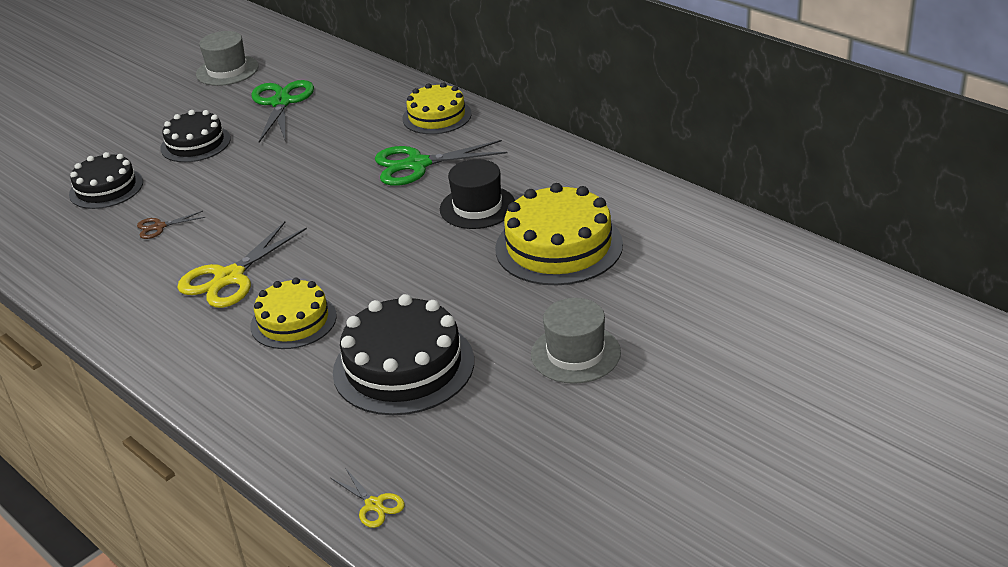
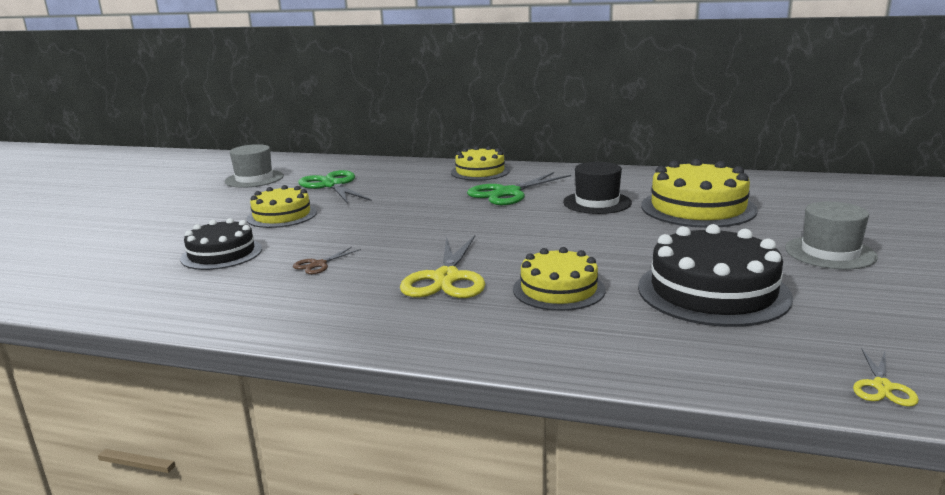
camera: 30 degrees left, 15 degrees down
black cake [160,110,231,162] -> yellow cake [247,185,317,228]
yellow scissors [331,469,405,528] -> yellow scissors turned 90 degrees clockwise [853,349,919,407]

